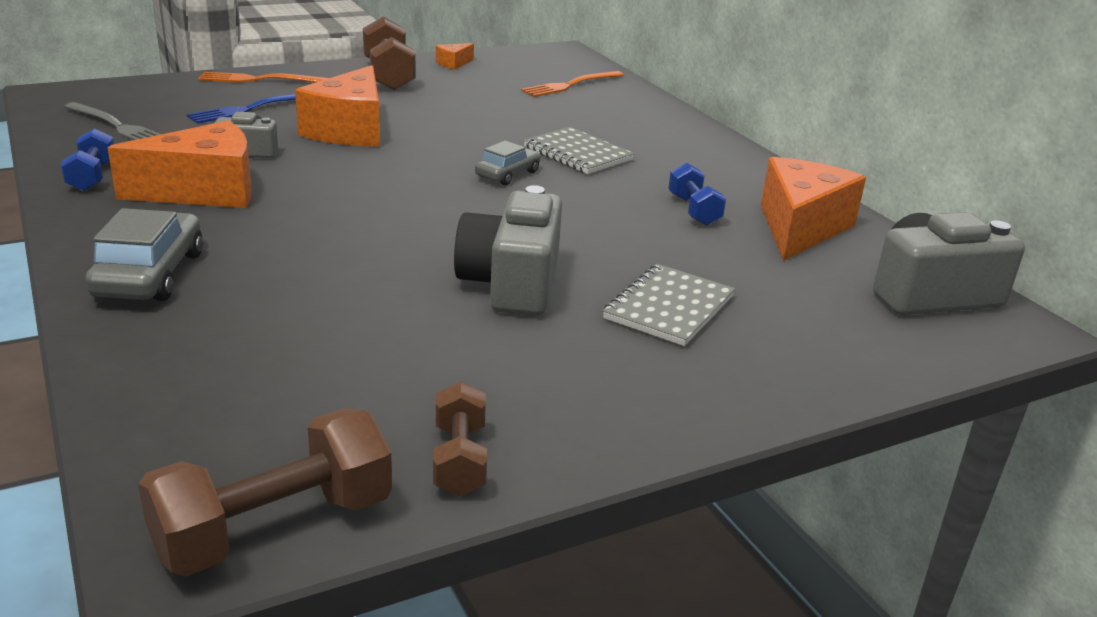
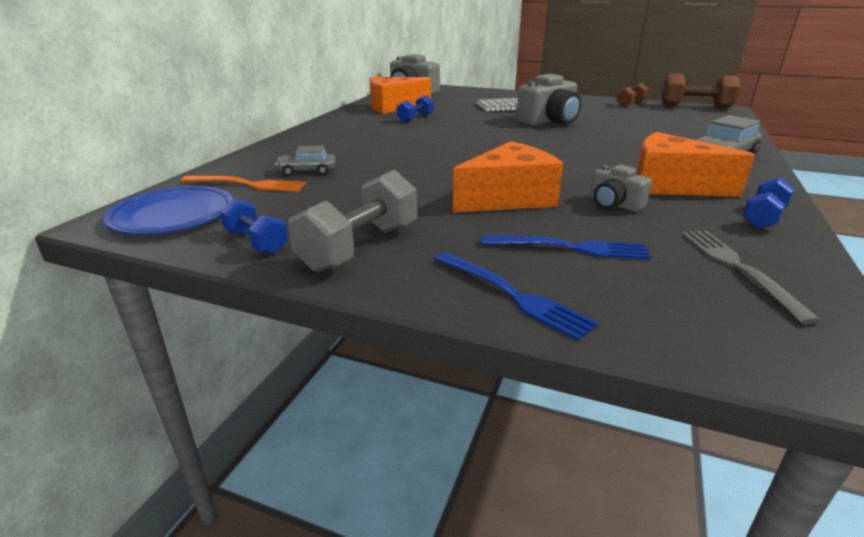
camera: 130 degrees left, 0 degrees up
orange fork [198,72,329,83] -> blue fork [434,252,599,341]
brown dumbbell [363,17,416,91] -> grey dumbbell [288,170,417,272]
orange cheese [436,43,474,70] -> blue dumbbell [220,198,288,254]
grey car [475,141,540,185] -> grey car moved to [276,145,336,176]
grey notebook [523,127,634,174] -> none
none -> blue plate [103,186,233,235]

